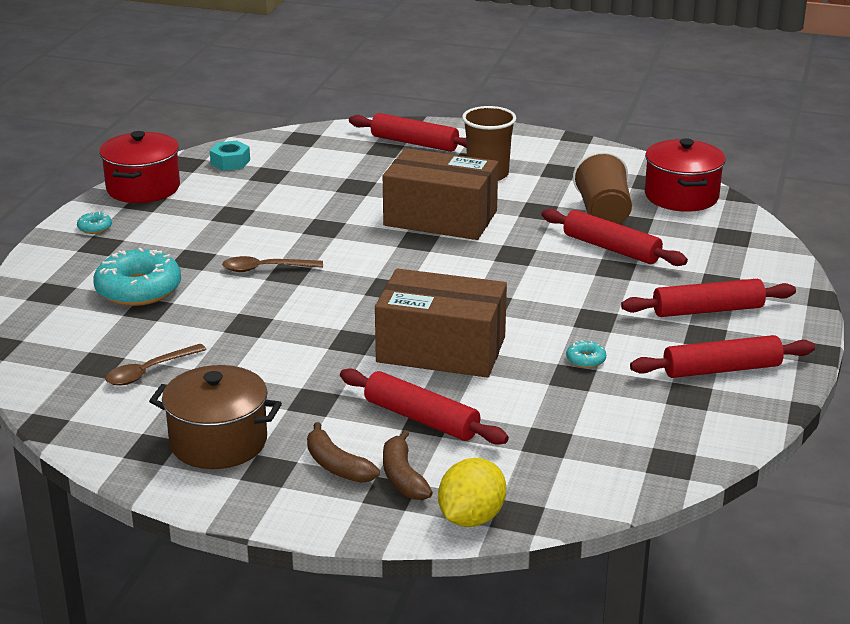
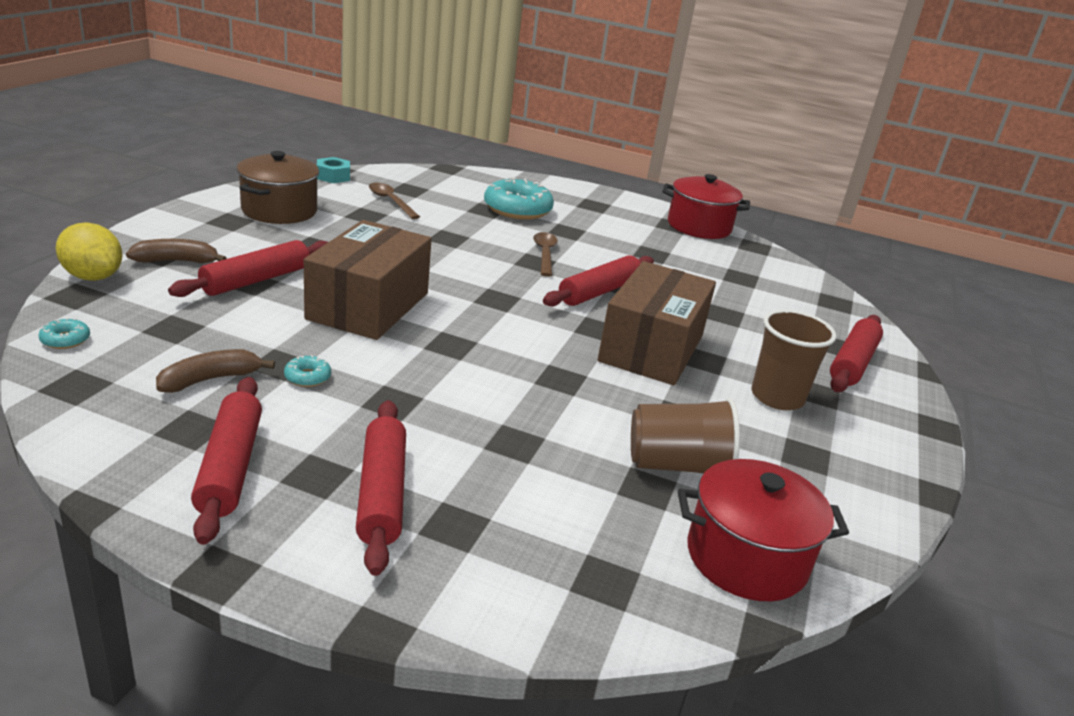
camera: 90 degrees right, 0 degrees up
turquoise donut [77,211,112,234] -> turquoise donut moved to [38,318,90,349]
turquoise nut [210,141,250,171] -> turquoise nut moved to [317,157,350,183]
brown banana [307,422,380,483] -> brown banana moved to [156,349,275,393]
red rolling pin [542,209,688,266] -> red rolling pin moved to [543,255,654,307]

